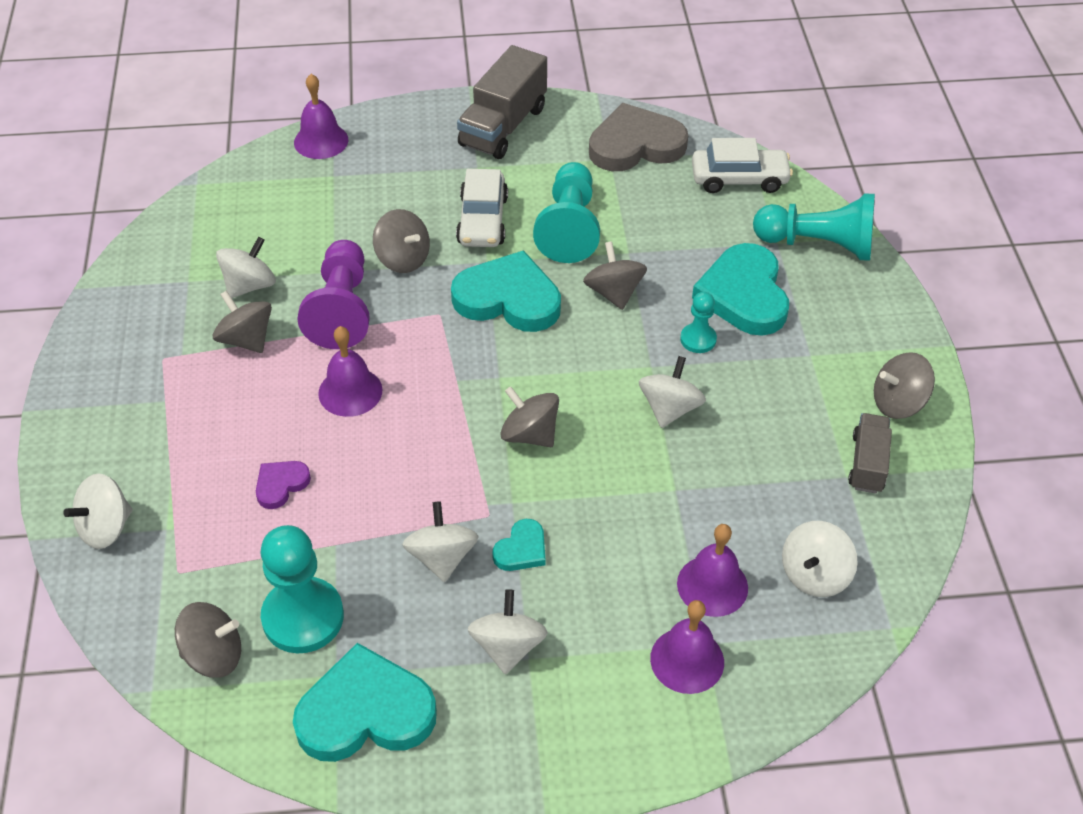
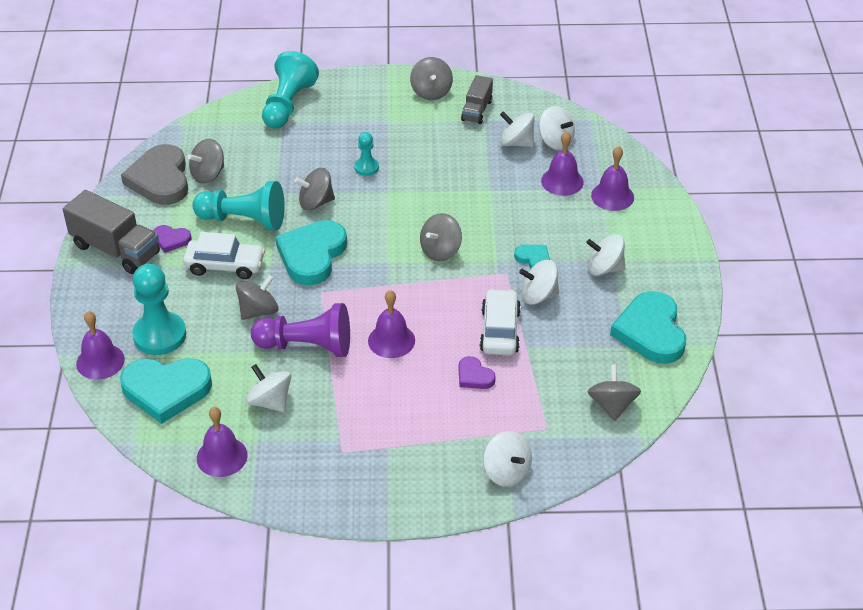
camera: 85 degrees left, 5 degrees down
grey spinning top [213,290,272,353] -> grey spinning top moved to [188,139,224,184]
turquoise pawn [261,525,344,653] -> turquoise pawn moved to [132,264,186,355]
white spinning top [639,356,706,428] -> white spinning top moved to [500,111,535,147]
white car [692,138,793,193] -> white car moved to [480,289,521,355]
turquoise heart [692,243,789,336] -> turquoise heart moved to [120,358,212,424]
grey truck [848,413,892,494] -> grey truck turned 90 degrees counterclockwise [461,75,493,124]
none -> purple heart [153,225,192,253]
none -> purple bell [197,407,248,477]

